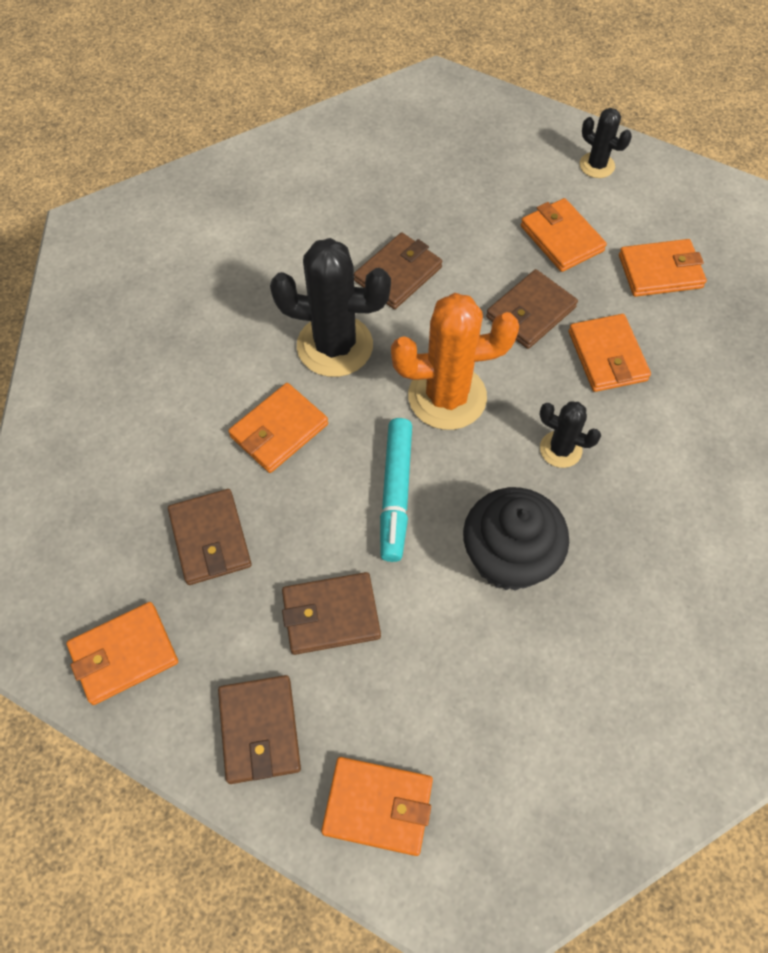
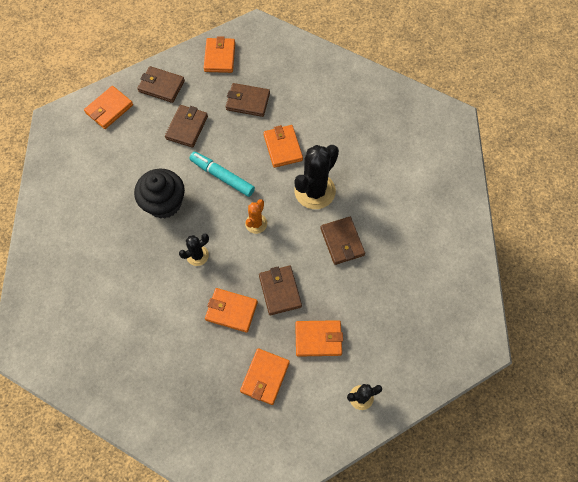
camera: 120 degrees right, 5 degrees up
orange cactus [391,293,519,430] -> orange cactus [245,199,267,234], size x0.52

